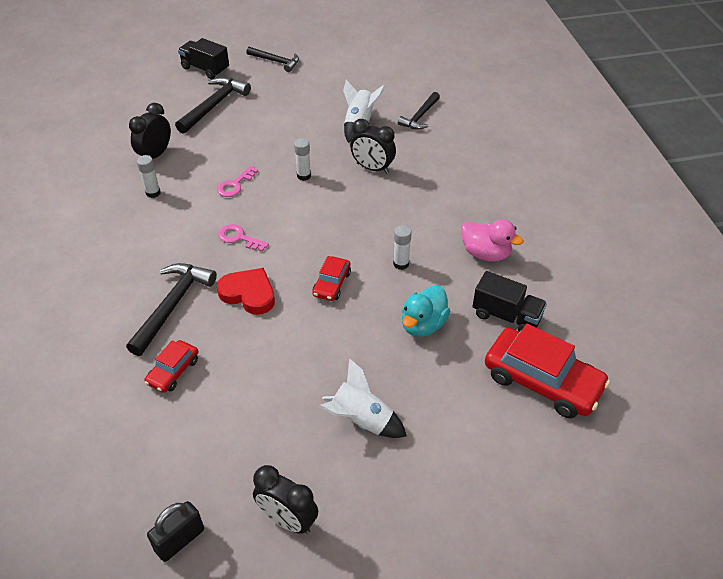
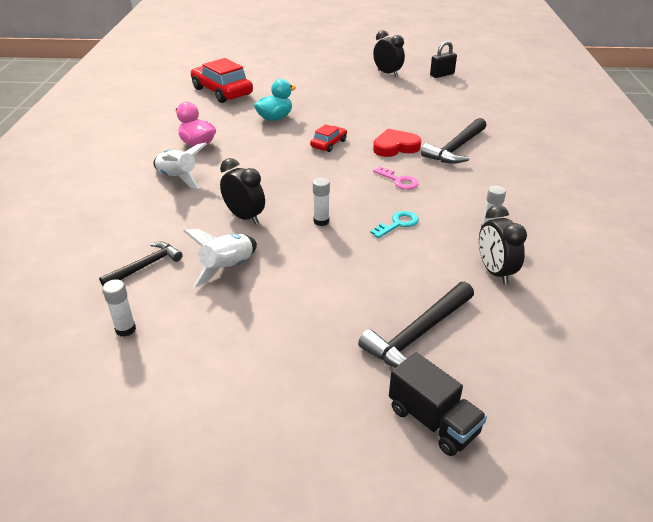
camera: 165 degrees left, 10 degrees down
black clock [129,103,171,159] -> black clock turned 120 degrees clockwise [479,205,527,285]
red car [144,340,198,393] -> none
pink key [217,166,258,197] -> turquoise key [370,211,419,238]
red heart [217,268,275,315] -> red heart turned 120 degrees clockwise [373,129,421,157]
black hammer [246,47,299,72] -> none
white rocket [319,358,407,438] -> white rocket moved to [153,143,207,189]
white glue stick [393,225,412,270] -> white glue stick moved to [102,279,136,337]
black truck [472,271,547,332] -> none

